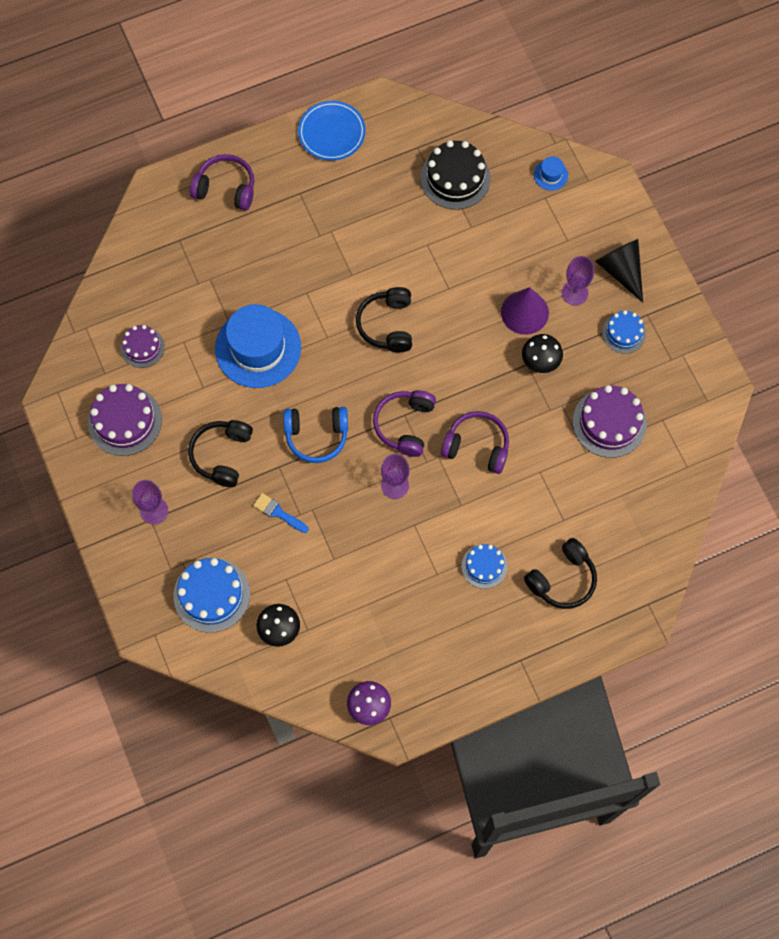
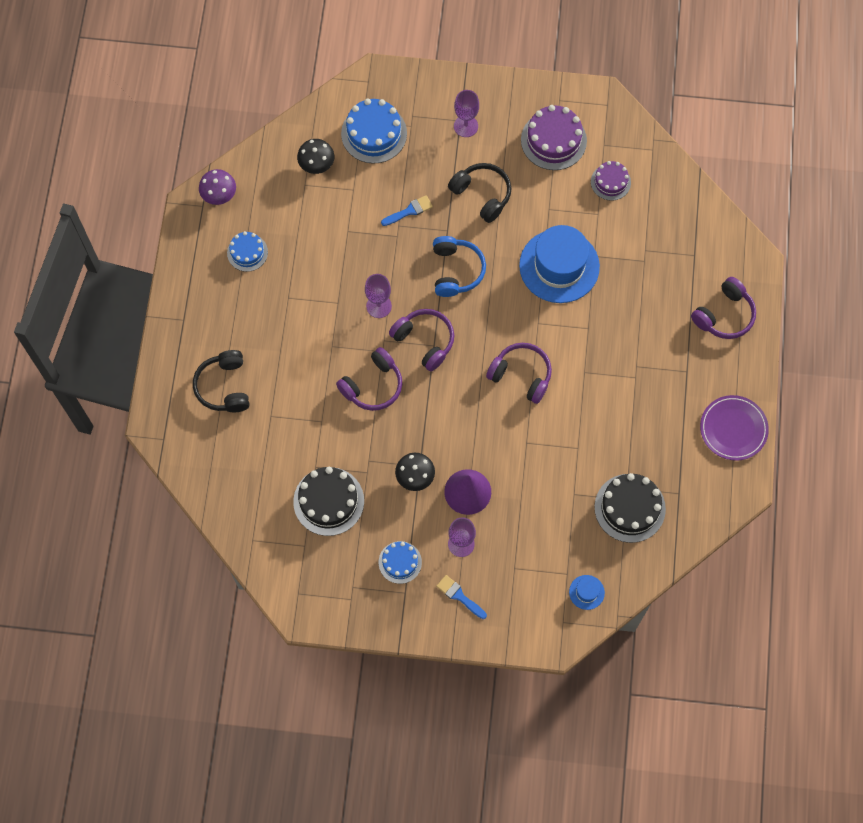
camera: 120 degrees right, 0 degrees up
blue headphones [283,407,348,463] -> blue headphones turned 150 degrees clockwise [433,236,486,297]
blue plate [298,101,366,161] -> purple plate [700,395,769,461]
black headphones [356,287,412,352] -> purple headphones [486,343,552,404]
blue cake [461,544,508,589] -> blue cake moved to [227,231,268,272]
purple cake [573,385,647,458] -> black cake [293,467,364,536]
black cone [595,239,643,303] -> blue brush [436,575,487,619]

